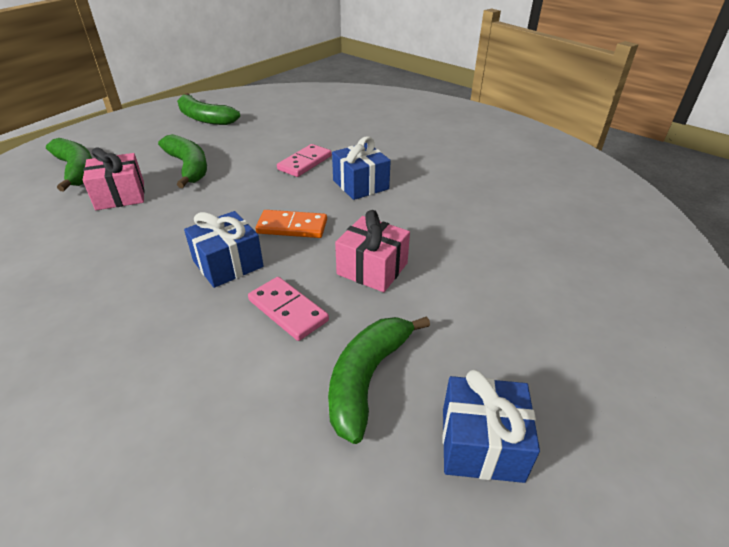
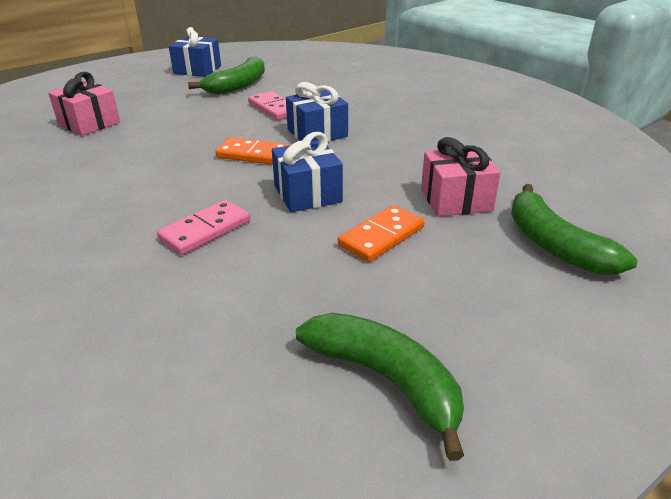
camera: 170 degrees left, 5 degrees down
green banana [158,134,207,188] -> orange domino [338,205,425,262]
blue gift [332,136,391,200] -> blue gift moved to [272,132,343,212]
pink gift [335,210,410,292] -> pink gift moved to [48,72,120,136]

